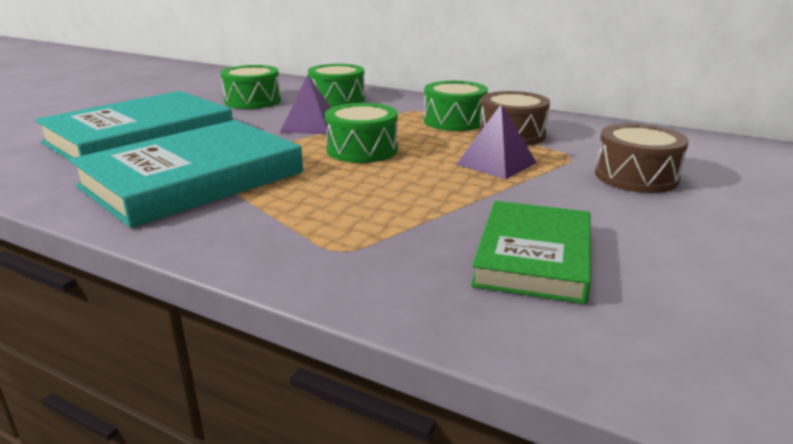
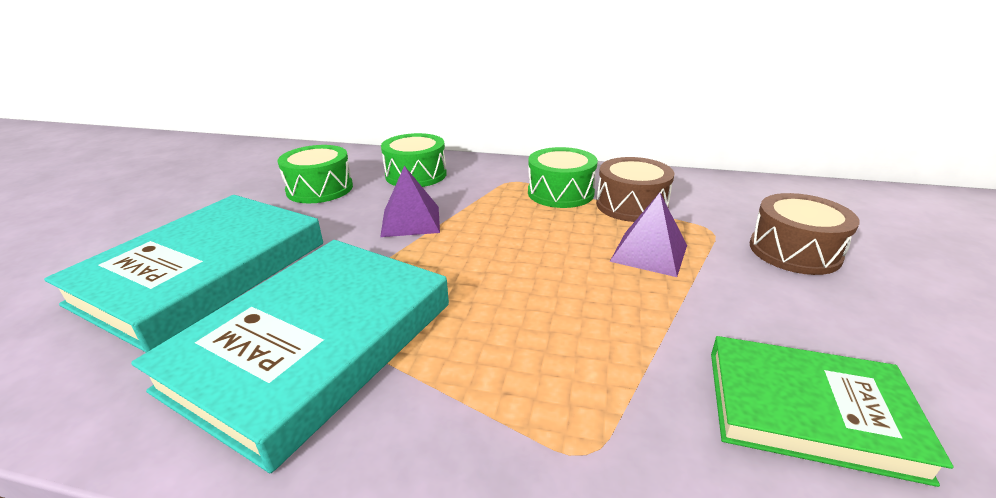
camera: 15 degrees left, 5 degrees up
green drum [325,103,398,163] -> none
green book [471,201,591,304] -> green book turned 75 degrees counterclockwise [711,336,953,487]

